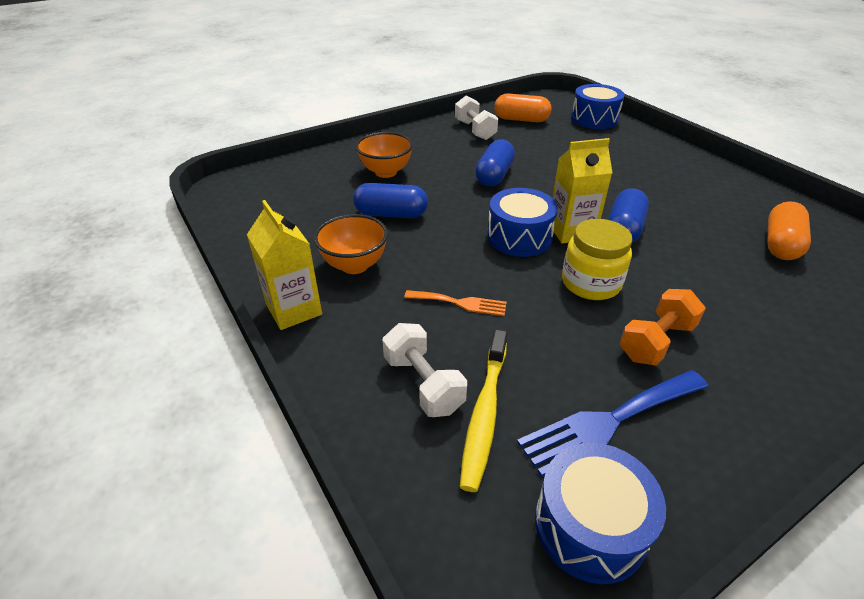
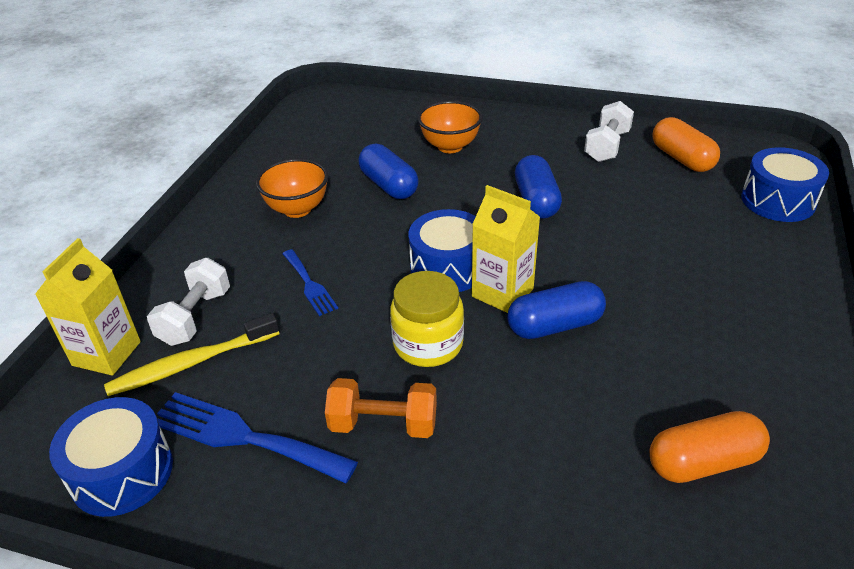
camera: 50 degrees right, 0 degrees up
yellow carton [247,200,322,330] -> yellow carton moved to [35,238,141,376]
orange fork [404,290,507,316] -> blue fork [283,249,338,316]
blue capsule [475,139,515,186] -> blue capsule turned 75 degrees counterclockwise [515,155,562,219]

